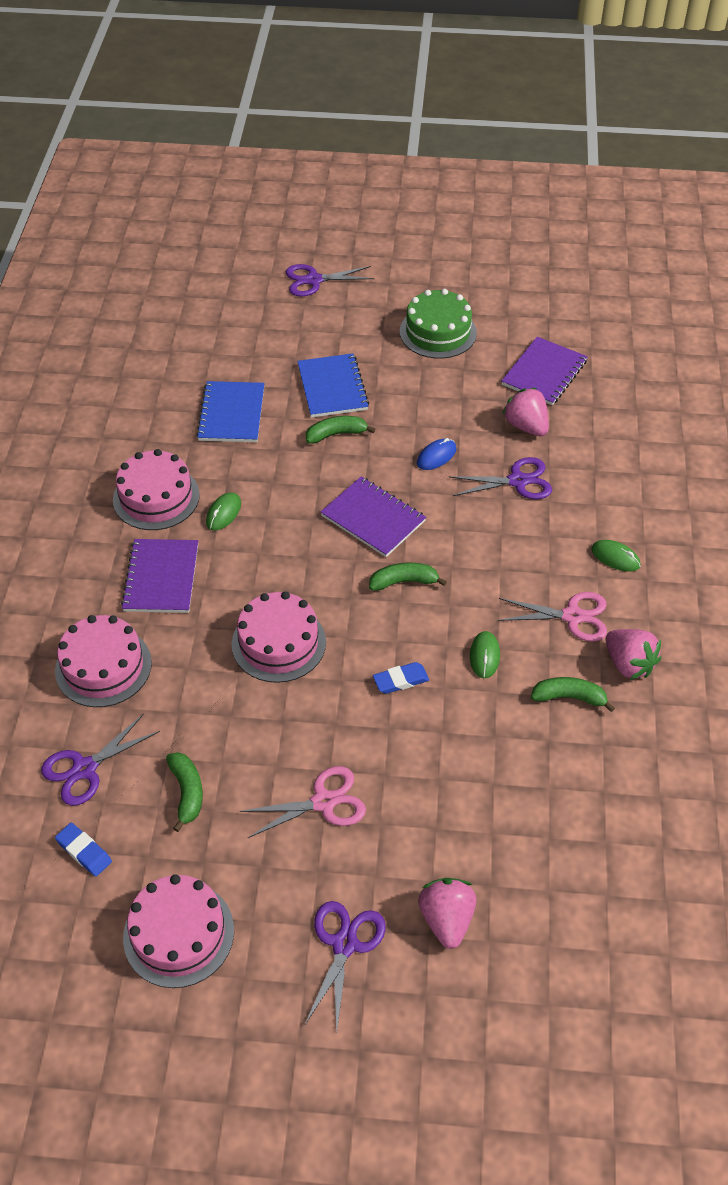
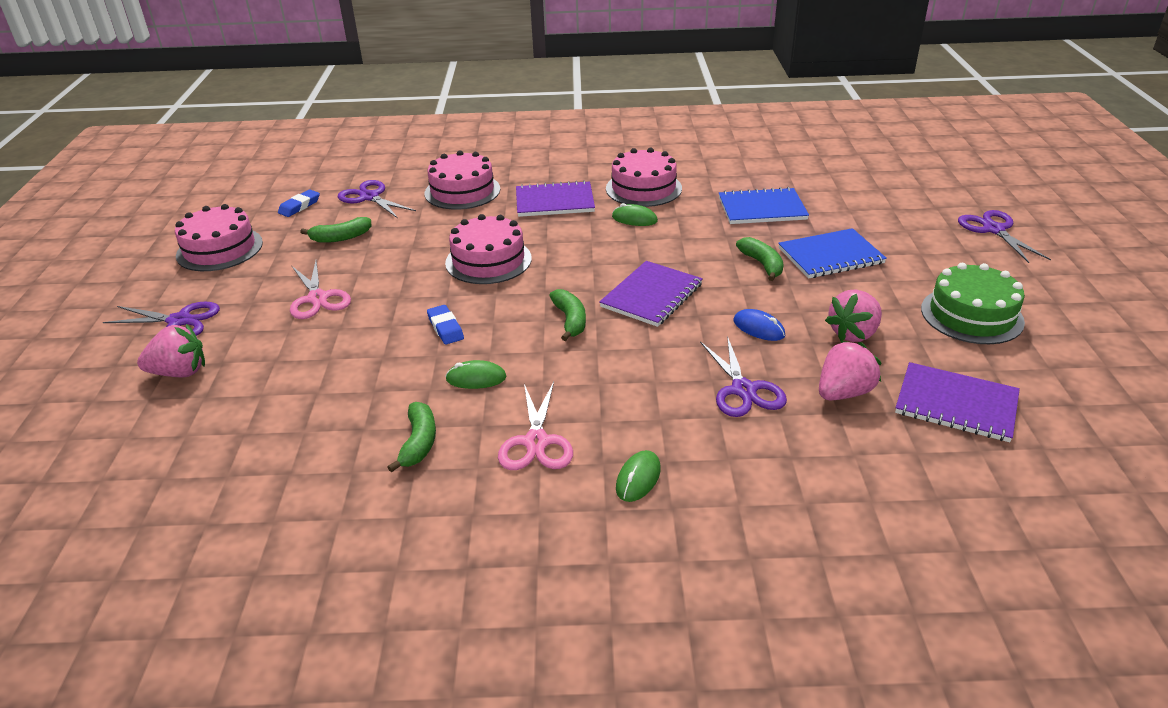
camera: 85 degrees right, 15 degrees down
pink strawberry [606,629,661,680] -> pink strawberry moved to [825,289,882,342]

